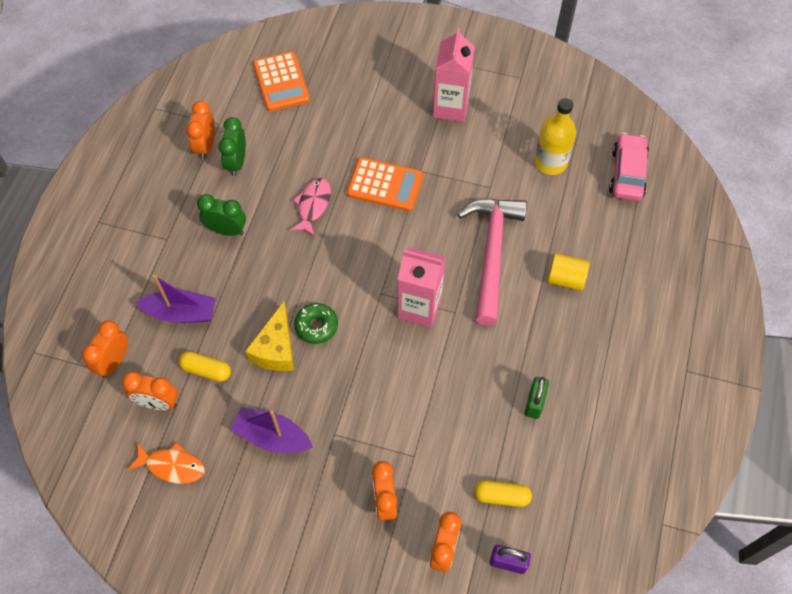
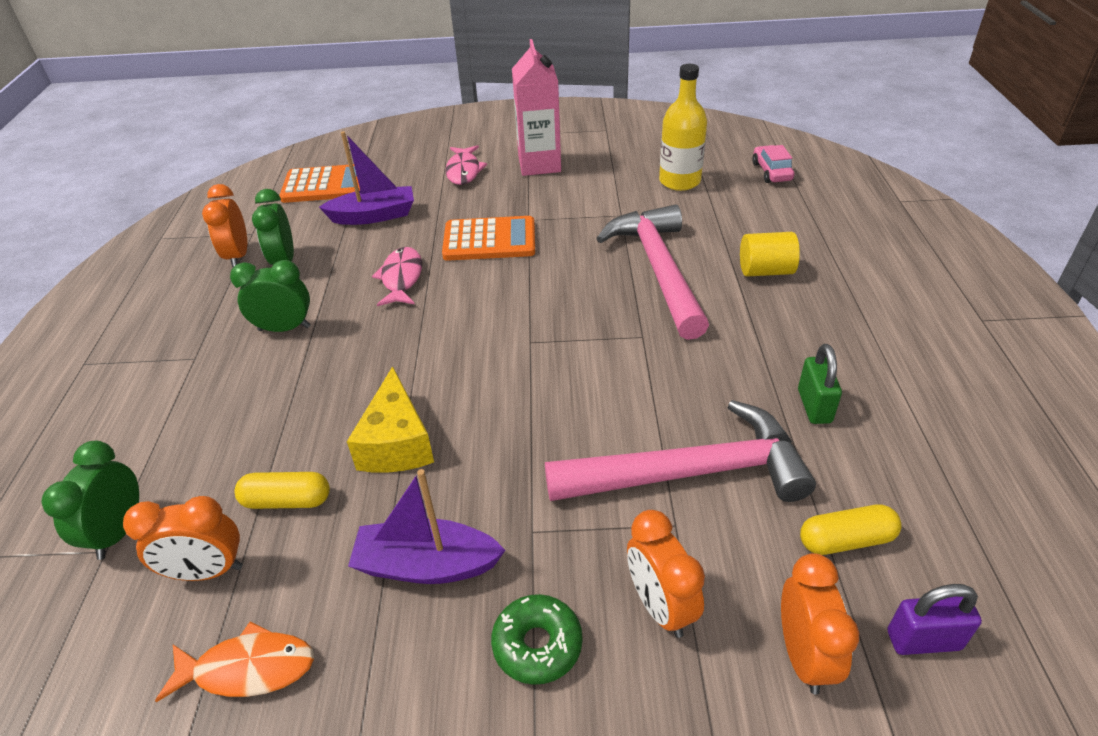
camera: 15 degrees left, 20 degrees down
orange clock [82,321,128,378] -> green clock [41,441,139,560]
purple boat [135,275,215,323] -> purple boat moved to [319,131,414,225]
orange calculator [253,51,310,111] -> orange calculator turned 60 degrees counterclockwise [279,164,360,203]
green donut [294,303,338,344] -> green donut moved to [491,594,583,685]
pink carton [398,247,446,328] -> none
pink car [609,133,649,201] -> pink car [752,145,794,183], size x0.66
none -> pink fish [445,145,487,185]
none -> pink hammer [545,400,816,502]

